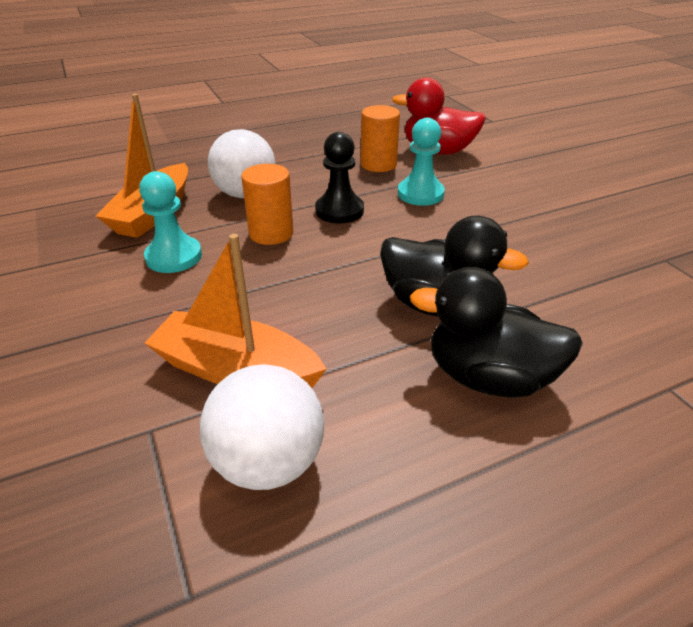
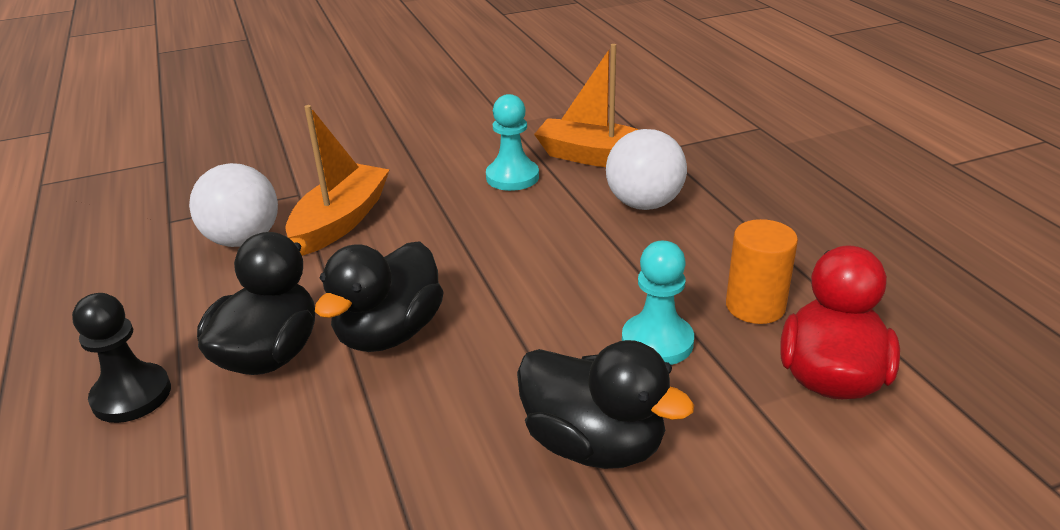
camera: 95 degrees right, 5 degrees down
orange cylinder [241,164,293,245] -> none
black pawn [315,132,364,223] -> black pawn moved to [72,293,171,423]
none -> black duck [517,340,694,469]

